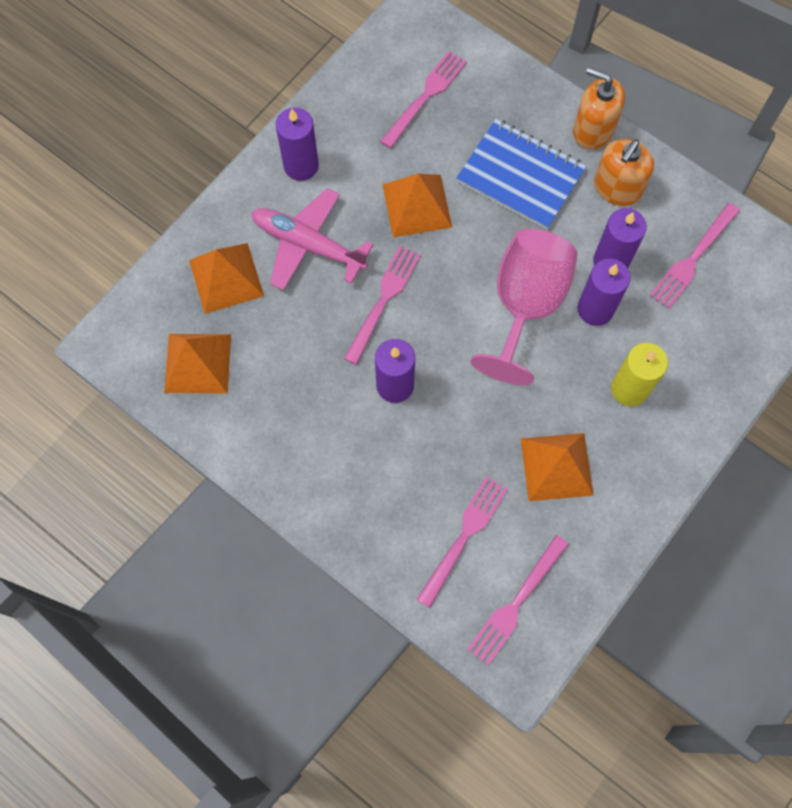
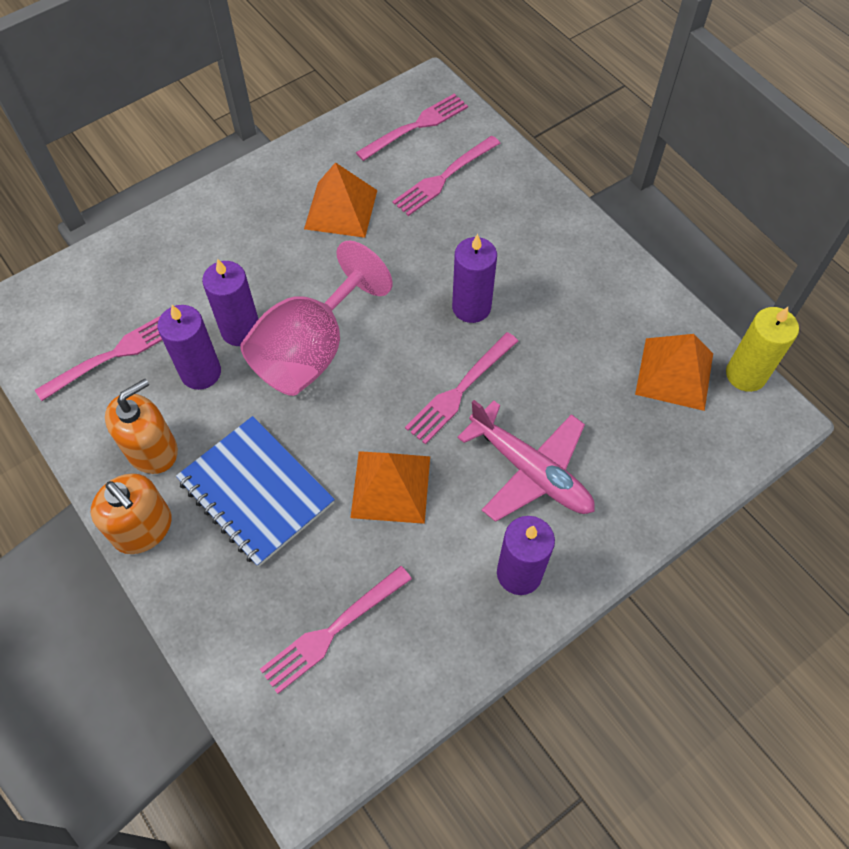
camera: 165 degrees left, 10 degrees down
orange pyramid [189,243,264,314] -> none
yellow candle [611,343,668,406] -> yellow candle moved to [726,307,799,392]

